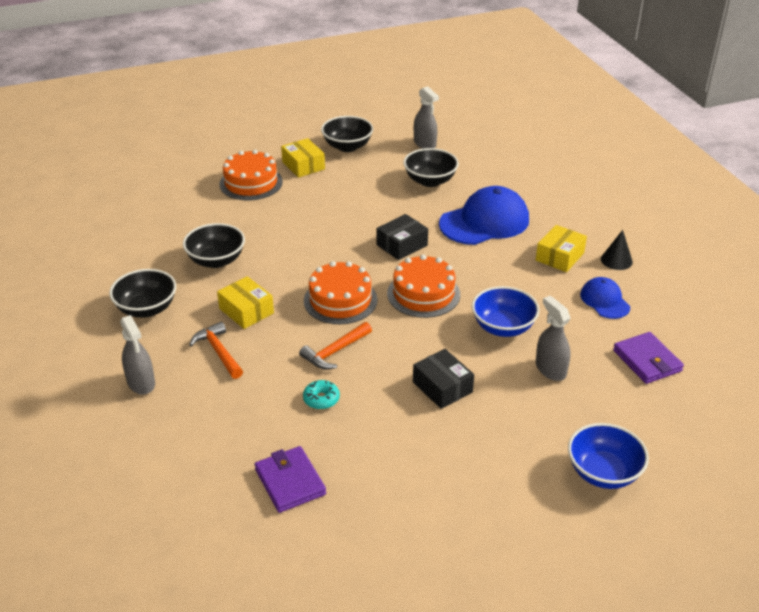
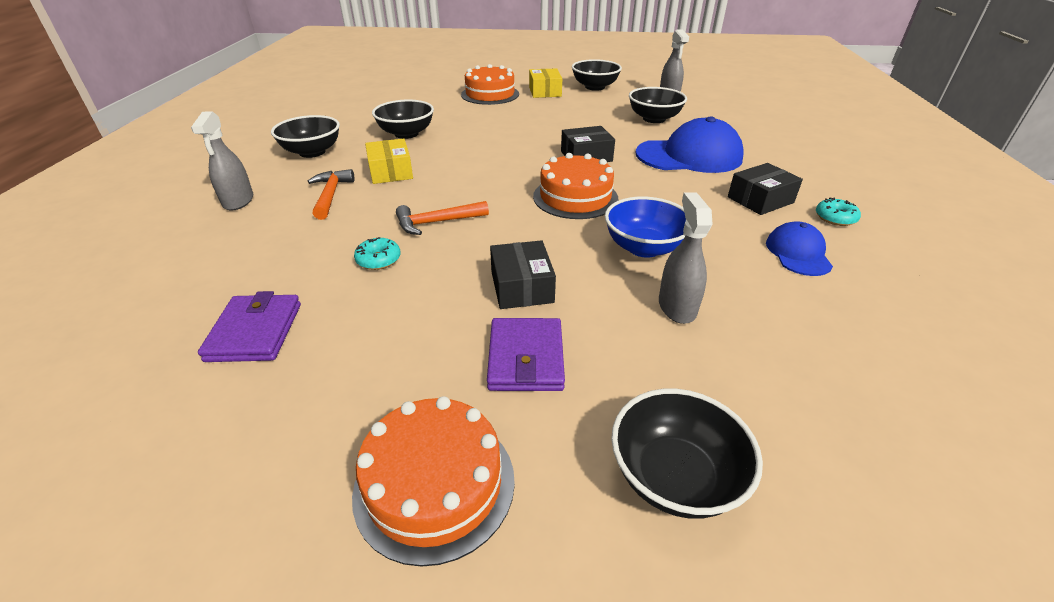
camera: 25 degrees right, 0 degrees up
orange cake [304,261,378,324] -> orange cake moved to [352,396,515,567]
yellow box [536,225,587,272] -> black box [728,163,803,215]
blue bowl [568,423,649,489] -> black bowl [611,389,763,519]
black cone [601,230,633,270] -> turquoise donut [816,197,861,226]
purple wallet [613,332,684,384] -> purple wallet moved to [487,318,565,391]

